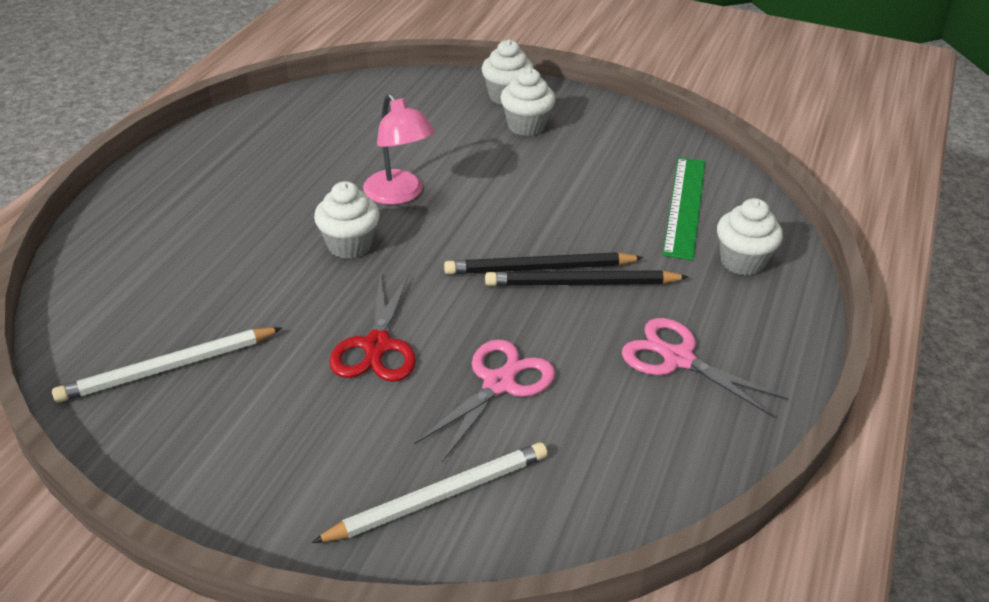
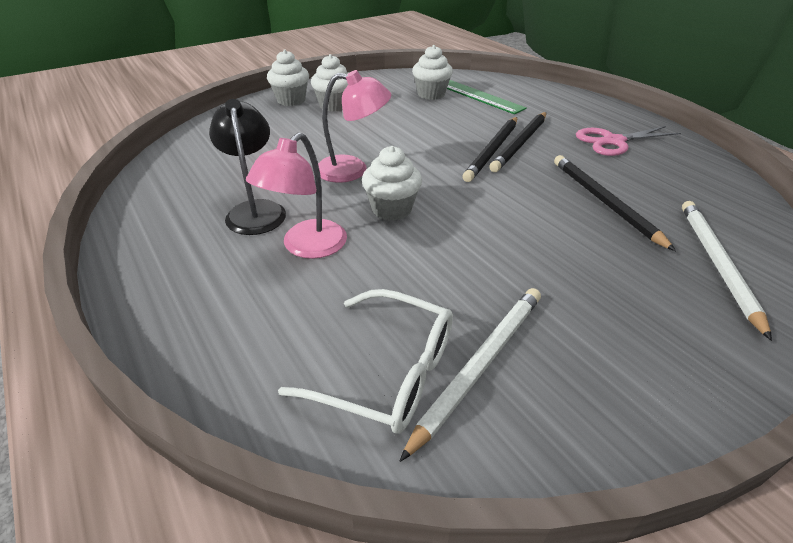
camera: 55 degrees left, 0 degrees up
white pencil [52,327,282,403] -> white pencil turned 150 degrees counterclockwise [399,288,541,462]
red scissors [329,273,416,382] -> none
pink scissors [414,339,555,462] -> black pencil [554,155,676,251]
white cupcake [717,198,783,276] -> white cupcake moved to [412,45,453,100]
none -> black lamp [209,99,286,235]
none -> pink lamp [246,133,347,259]
none -> white glasses [278,289,453,434]

